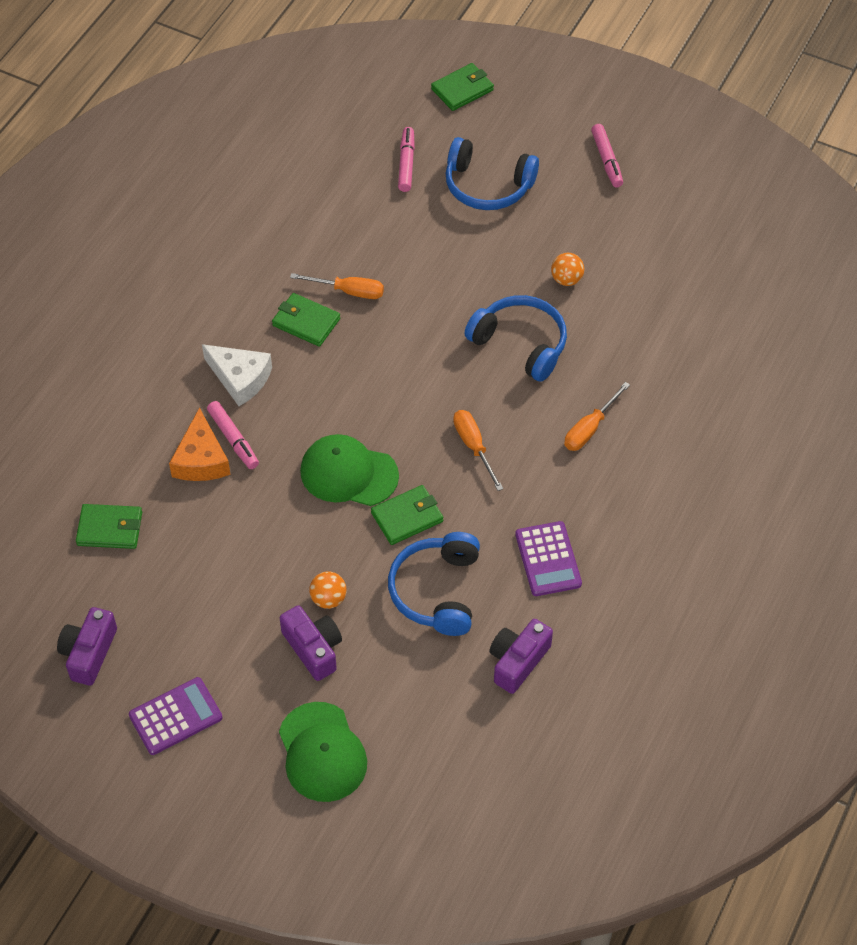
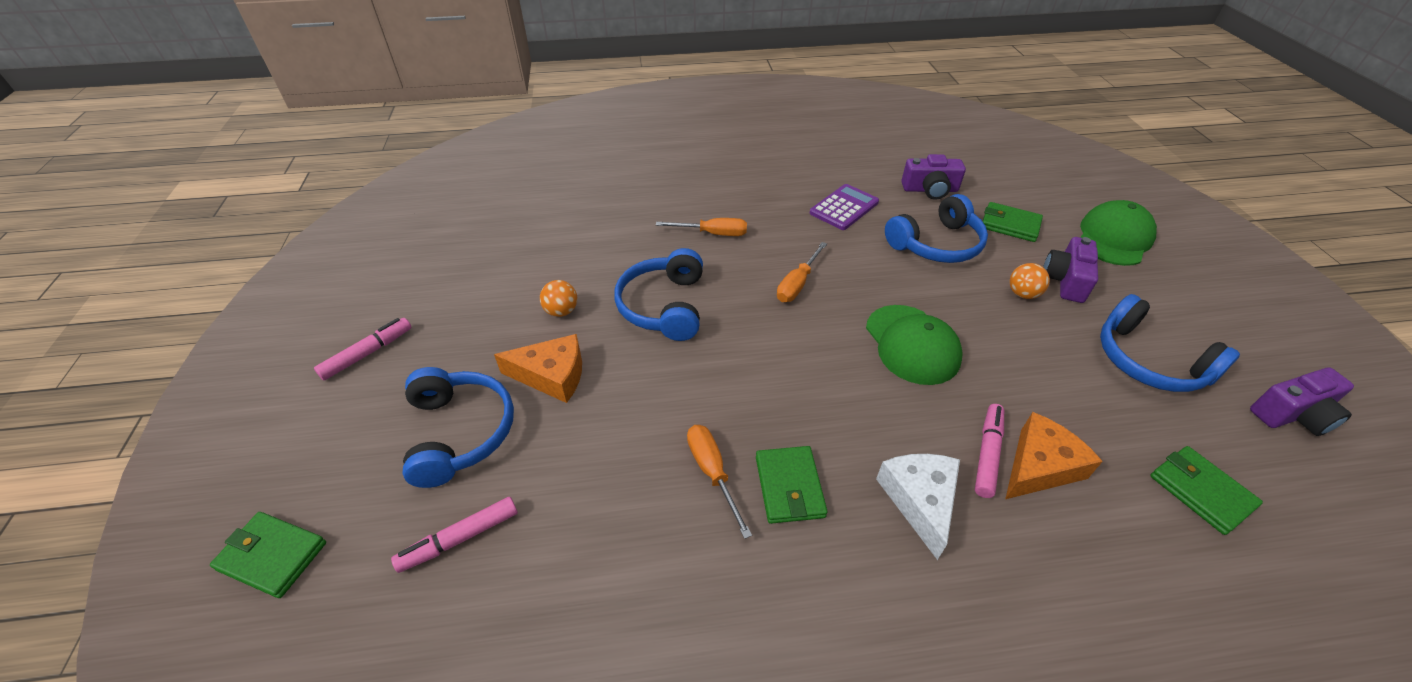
camera: 125 degrees left, 10 degrees down
purple calculator [129,677,222,755] -> none
green wallet [371,485,443,545] -> green wallet moved to [982,202,1043,242]
none -> orange cheese [494,334,582,403]
none -> blue headphones [1100,294,1240,392]

